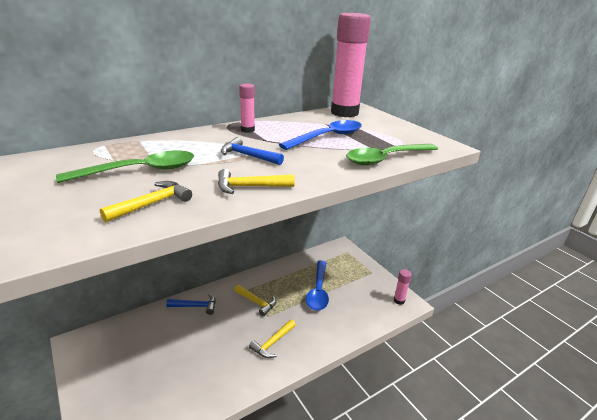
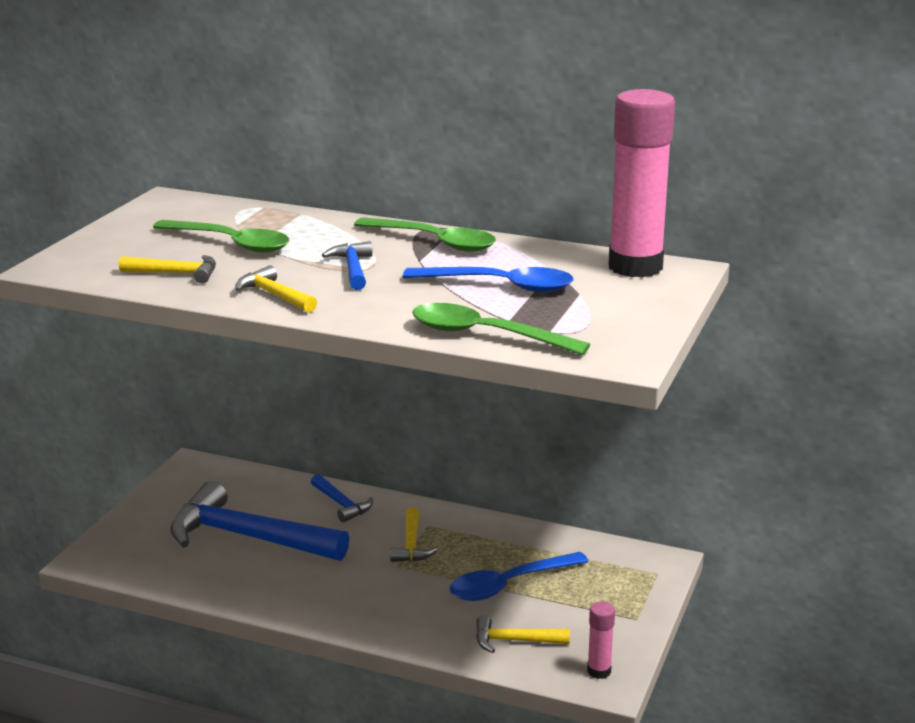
camera: 55 degrees right, 5 degrees down
pink glue stick [239,83,255,133] -> green spoon [354,218,496,252]
yellow hammer [249,320,296,358] -> yellow hammer moved to [476,615,570,653]
none -> blue hammer [170,481,349,561]

